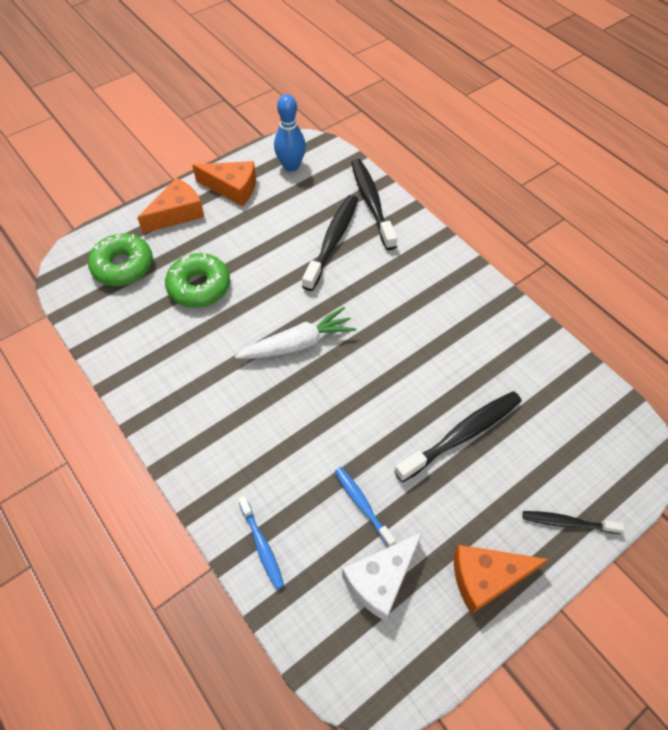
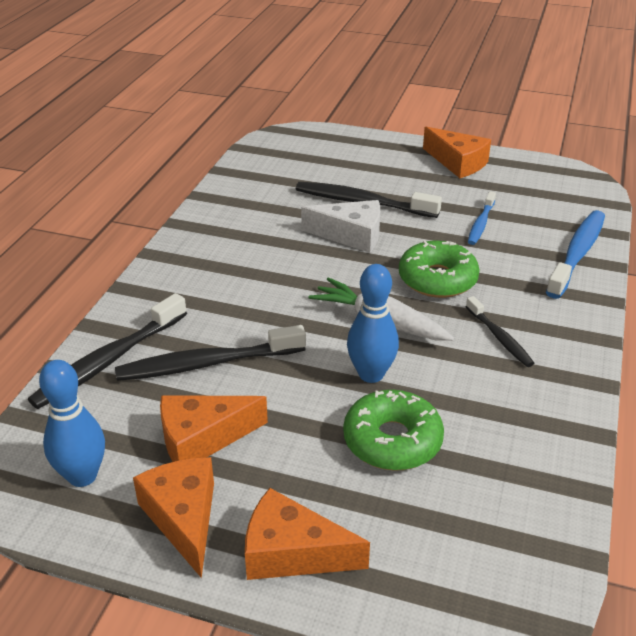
camera: 125 degrees left, 20 degrees down
green donut [88,234,153,286] -> green donut moved to [399,240,480,298]
blue toothbrush [238,496,284,589] -> blue toothbrush [546,210,605,299], size x1.74
white cheese [342,532,422,621] -> white cheese moved to [301,200,380,253]
black toothbrush [523,511,624,534] -> black toothbrush moved to [466,296,534,367]
none -> orange cheese [160,395,268,462]
none -> blue bowling pin [347,264,399,383]

